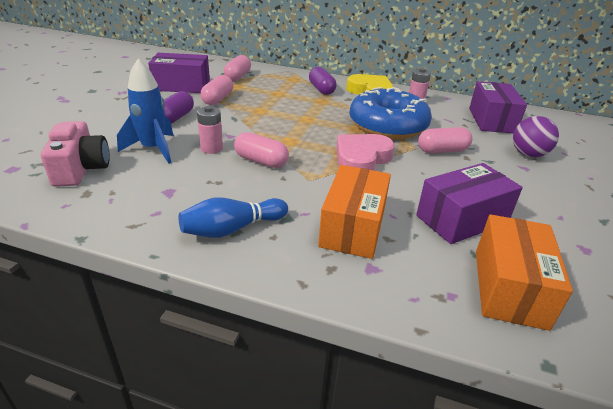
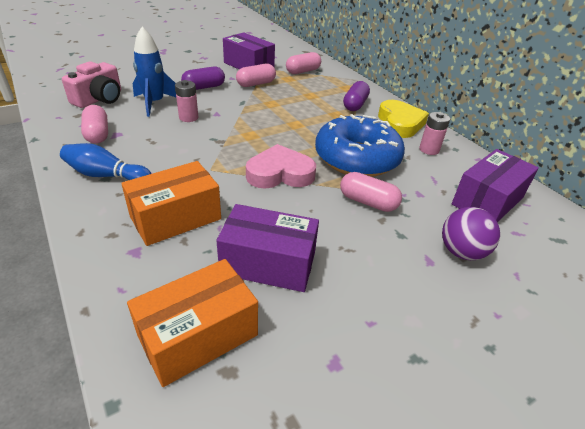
camera: 40 degrees right, 5 degrees up
pink capsule [234,132,289,168] -> pink capsule moved to [81,105,108,144]

